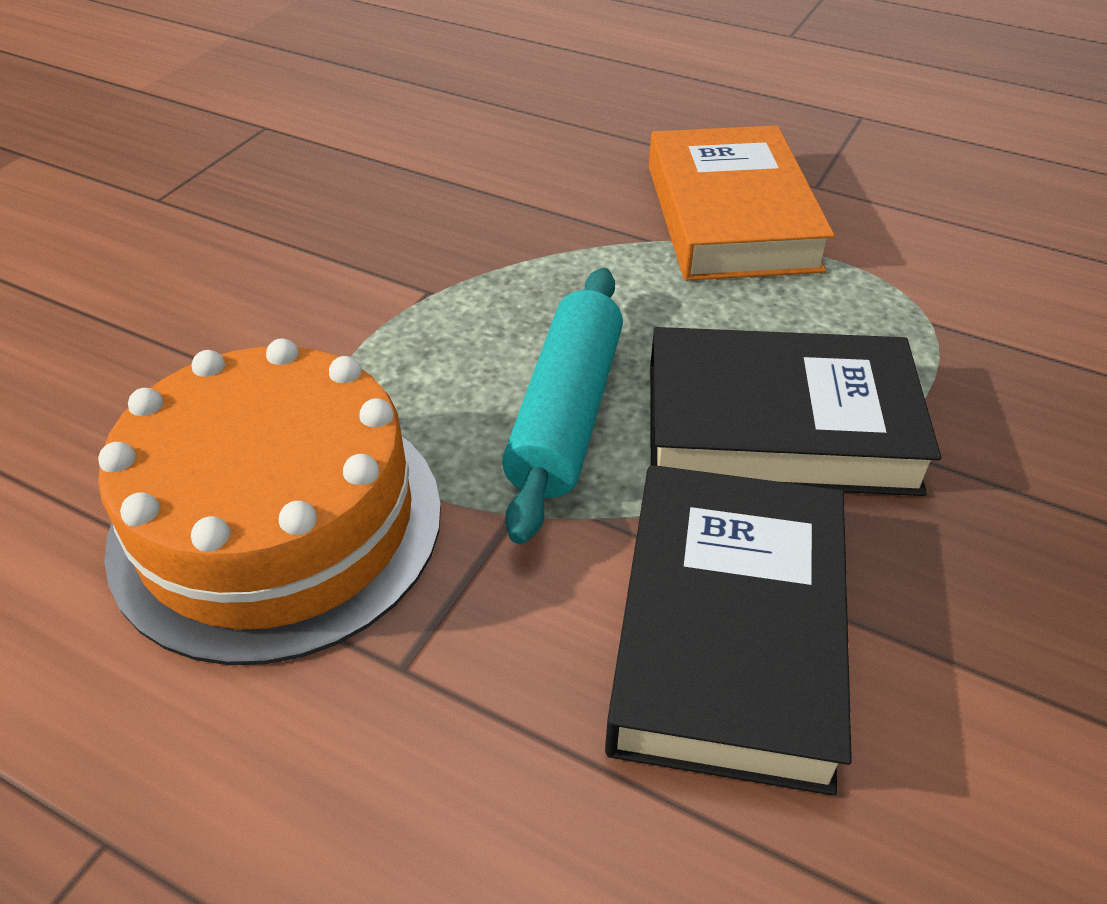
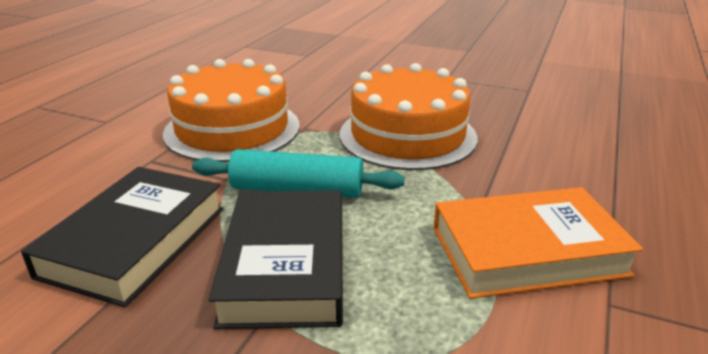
camera: 85 degrees right, 15 degrees down
black book [605,465,852,796] -> black book turned 75 degrees counterclockwise [21,167,224,307]
none -> orange cake [340,63,478,170]

